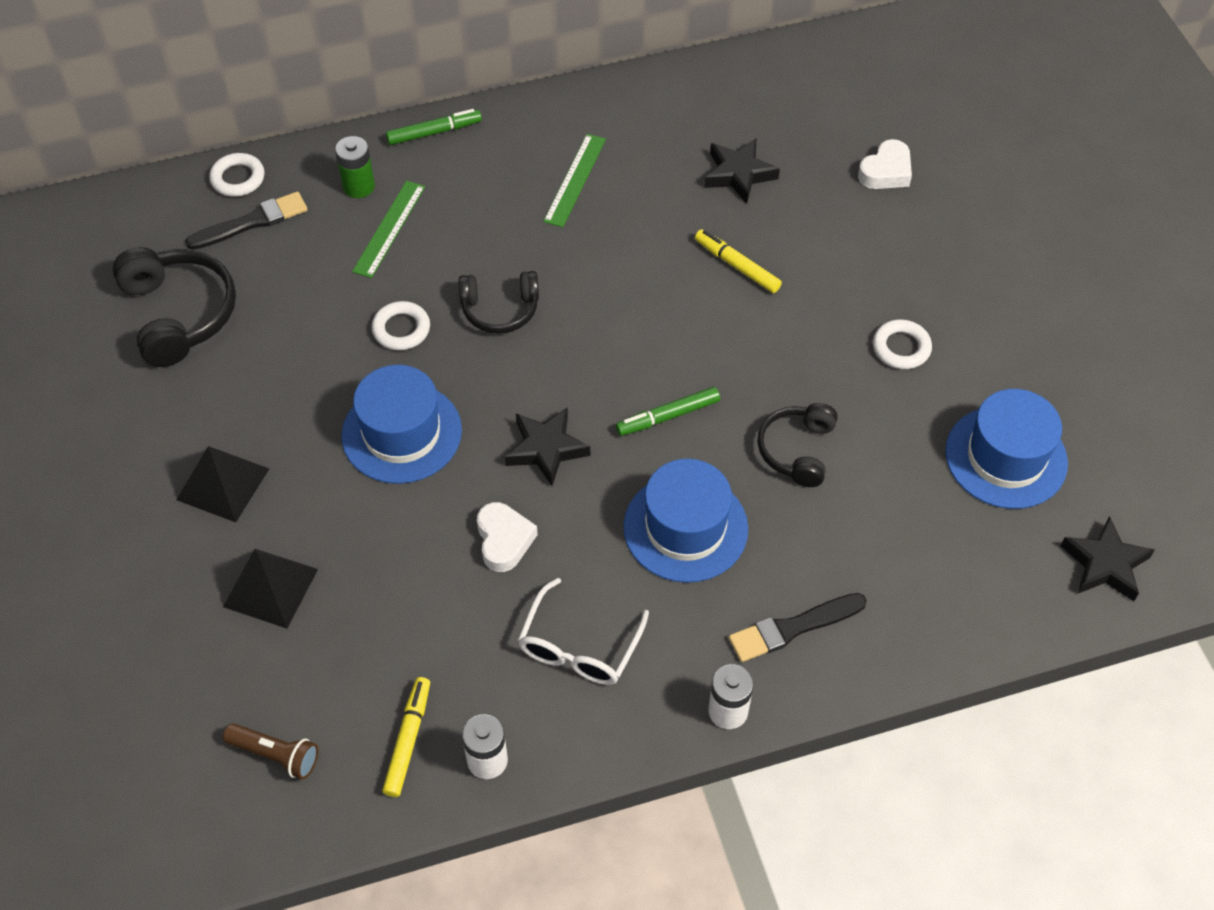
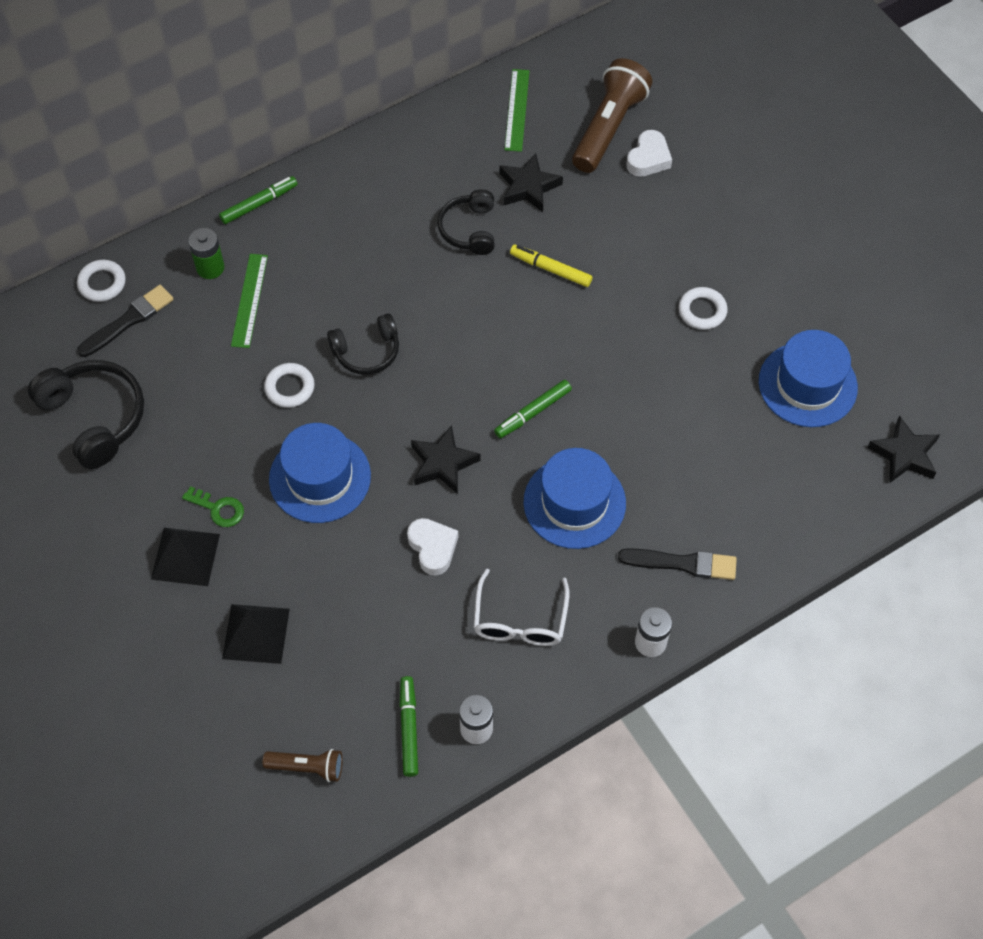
camera: 15 degrees left, 5 degrees up
yellow marker [382,677,430,797] -> green marker [400,676,418,777]
green ruler [543,134,606,227] -> green ruler moved to [505,69,530,152]
black brush [729,593,867,662] -> black brush turned 135 degrees counterclockwise [618,548,737,580]
black headphones [757,403,838,487] -> black headphones moved to [437,189,495,255]
none -> green key [182,486,244,527]
none -> brown flashlight [572,58,652,173]

